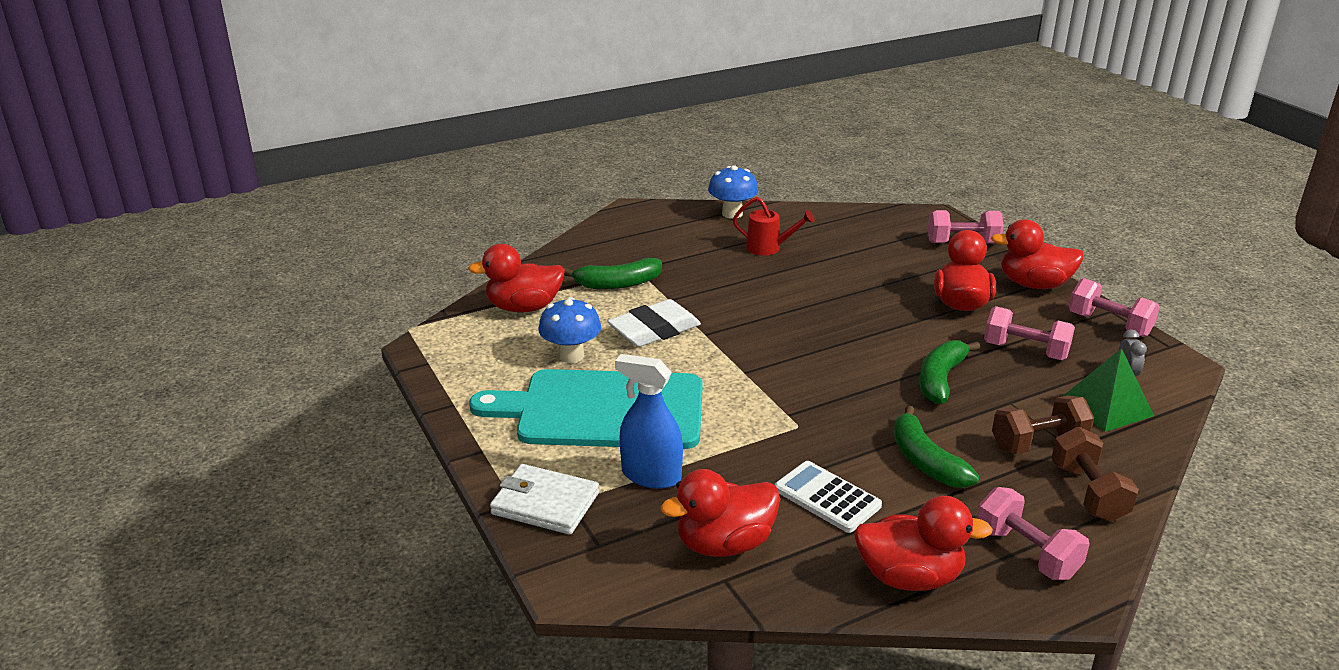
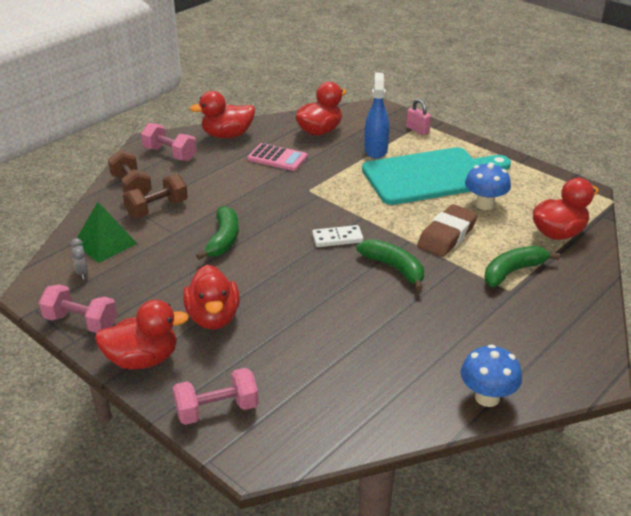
camera: 160 degrees right, 5 degrees up
white wallet [490,464,599,535] -> pink padlock [406,99,431,135]
white eraser [607,299,701,347] -> brown eraser [417,204,478,257]
blue spray bottle [615,354,683,489] -> blue spray bottle turned 90 degrees counterclockwise [365,73,389,159]
red watering can [733,197,815,255] -> none
white calculator [775,461,882,533] -> pink calculator [247,143,308,171]
green banana [893,405,979,488] -> green banana moved to [356,239,424,291]
pink dumbbell [984,306,1075,360] -> none
none -> white domino [312,225,364,247]

